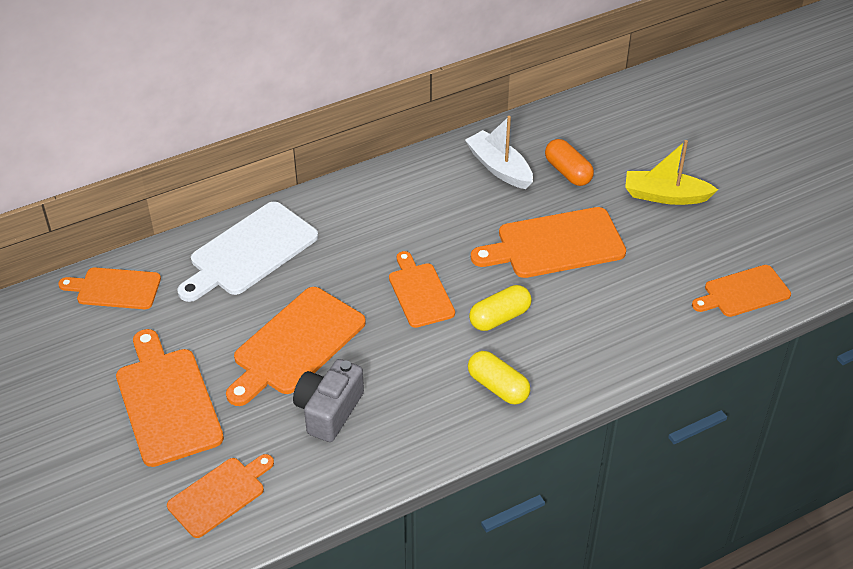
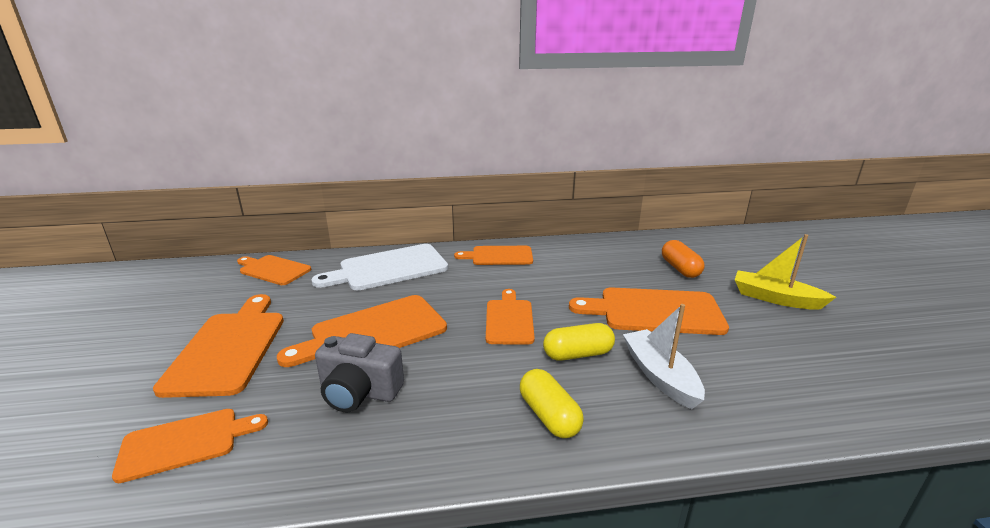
camera: 20 degrees right, 20 degrees down
grey camera [293,359,364,442] -> grey camera turned 120 degrees counterclockwise [315,333,404,412]
white boat [465,116,533,189] -> white boat moved to [623,304,705,409]
orange cutting board [692,265,791,317] -> orange cutting board moved to [454,246,533,265]

